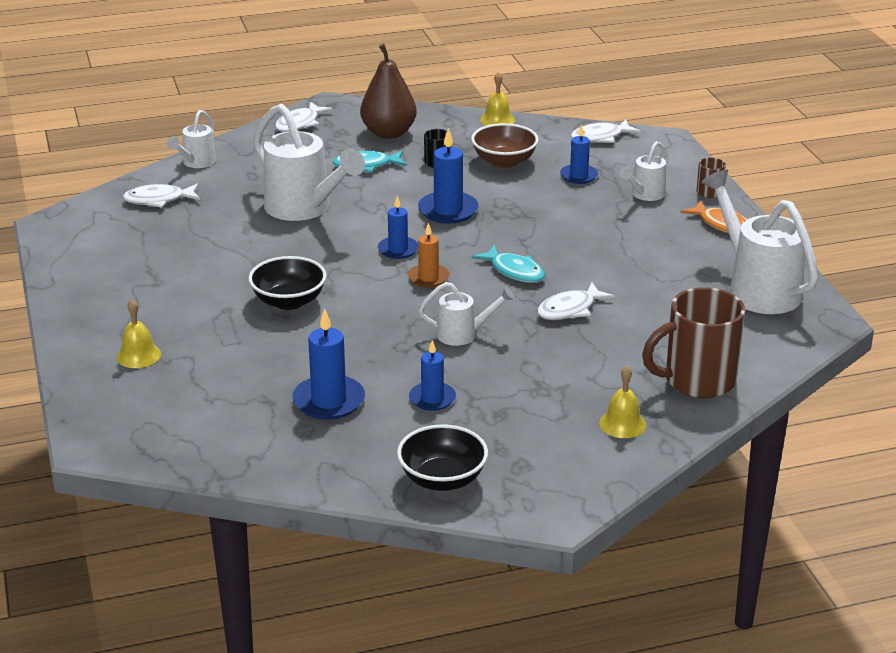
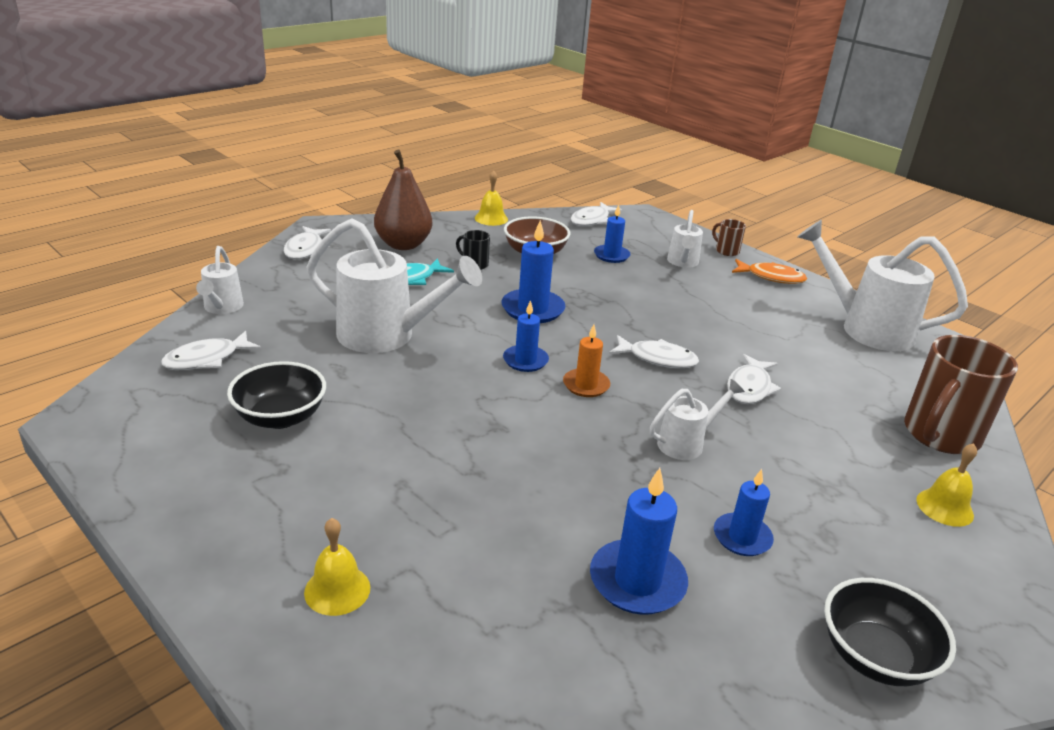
camera: 30 degrees left, 0 degrees up
black bowl [248,256,327,310] -> black bowl moved to [227,361,326,429]
turquoise fish [471,245,545,283] -> white fish [609,335,699,368]

